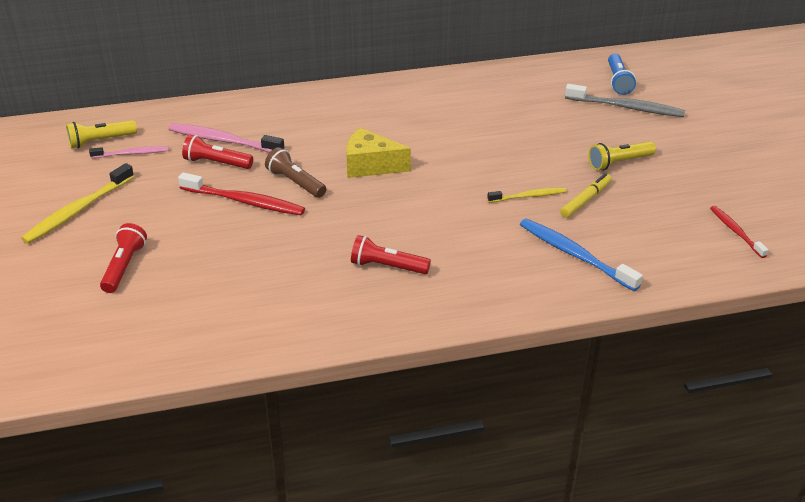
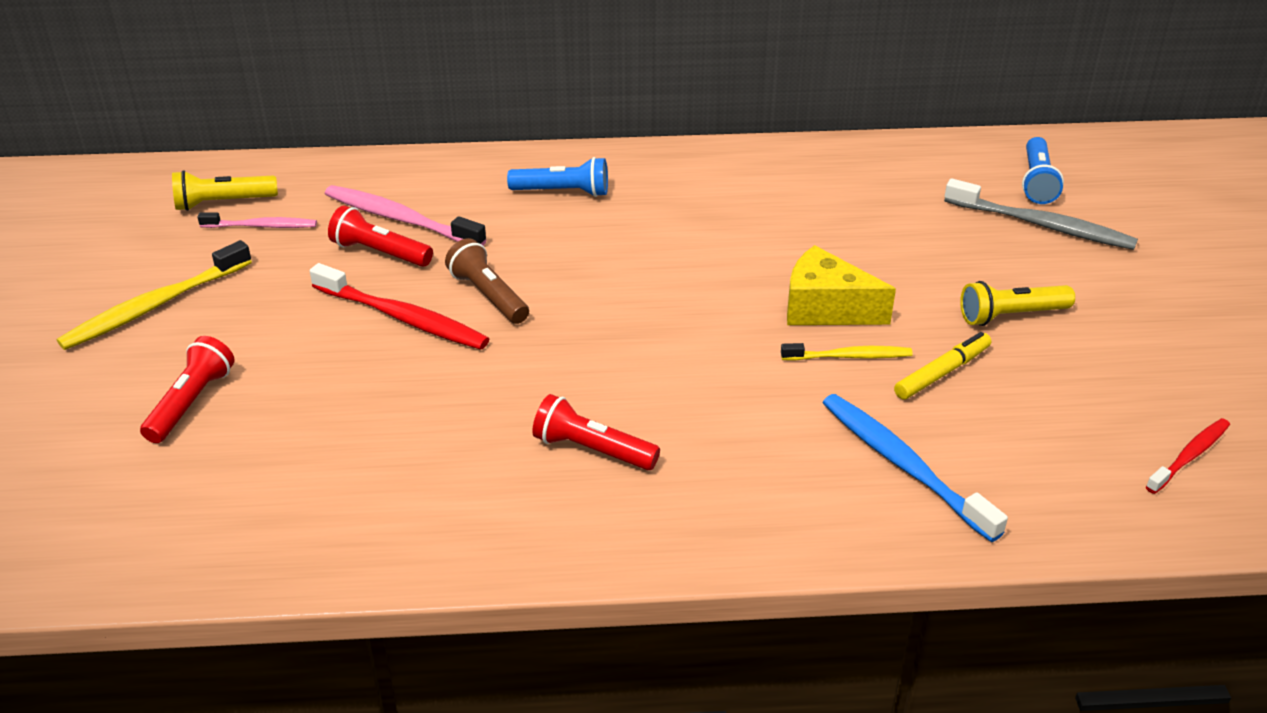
camera: 10 degrees right, 0 degrees up
yellow cheese [346,128,411,178] -> yellow cheese moved to [787,245,896,325]
red toothbrush [710,206,768,258] -> red toothbrush turned 60 degrees clockwise [1146,418,1230,494]
none -> blue flashlight [507,157,608,197]

